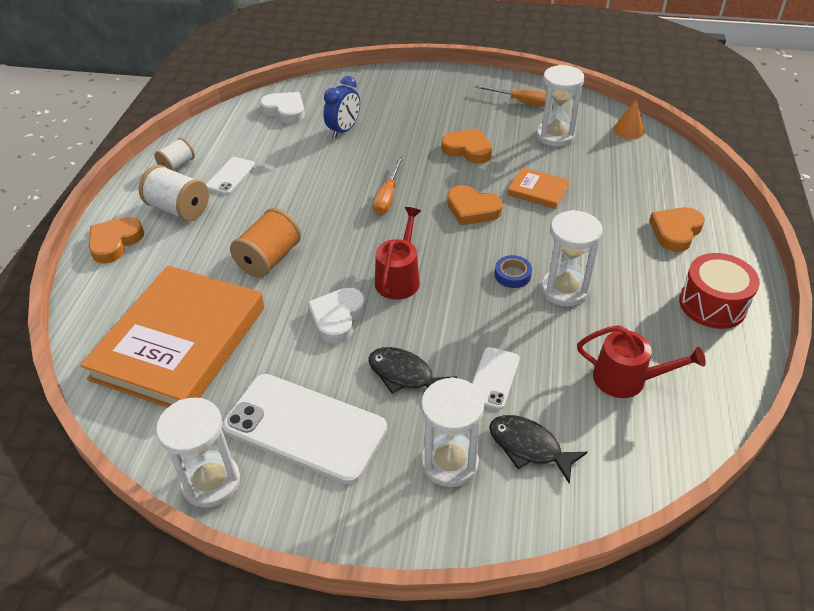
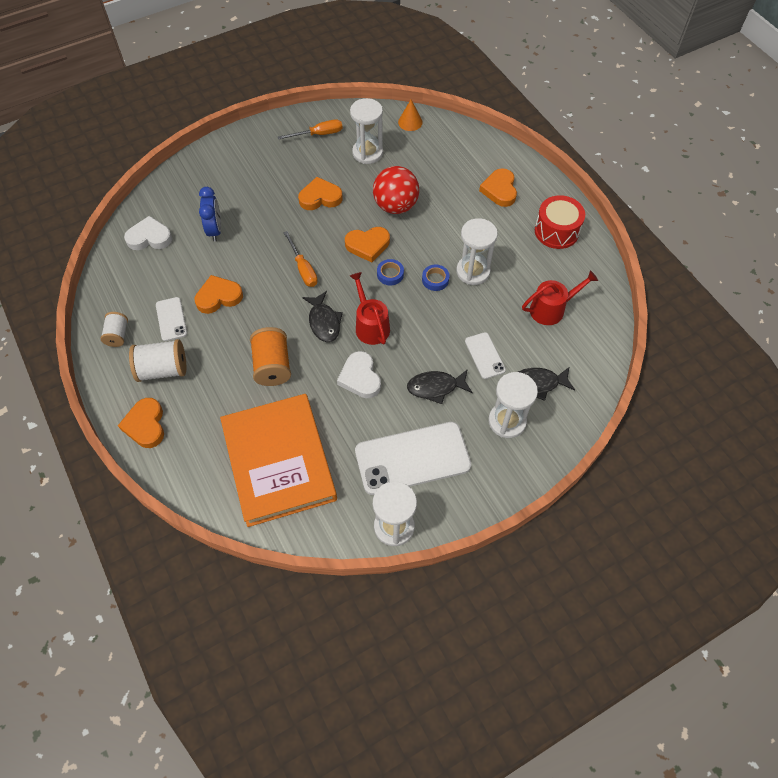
camera: 40 degrees left, 15 degrees up
orange book [507,167,570,209] -> red ball [373,166,419,214]
none -> orange heart [194,275,243,314]
none -> black fish [302,291,343,342]
none -> blue tape [377,259,404,286]

